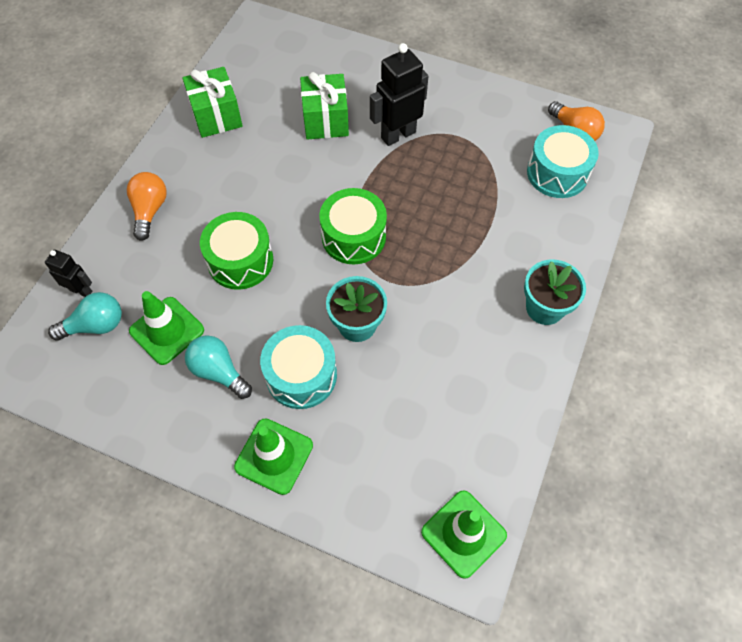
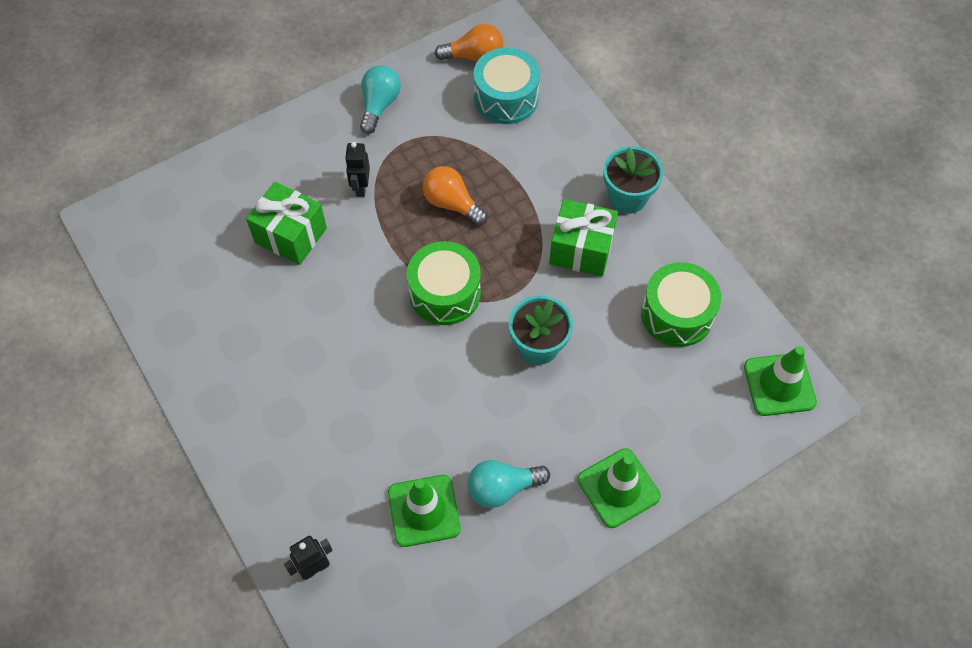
camera: 55 degrees left, 0 degrees up
turquoise light bulb [48,292,122,341] -> turquoise light bulb moved to [360,65,401,134]
orange light bulb [127,172,167,241] -> orange light bulb moved to [423,166,487,226]
green gift [182,67,243,138] -> green gift moved to [549,199,618,277]
green drum [200,212,273,290] -> green drum moved to [641,262,721,347]
turquoise drum [260,325,337,409] -> none
black robot [370,43,428,146] -> black robot [345,142,370,197], size x0.57

